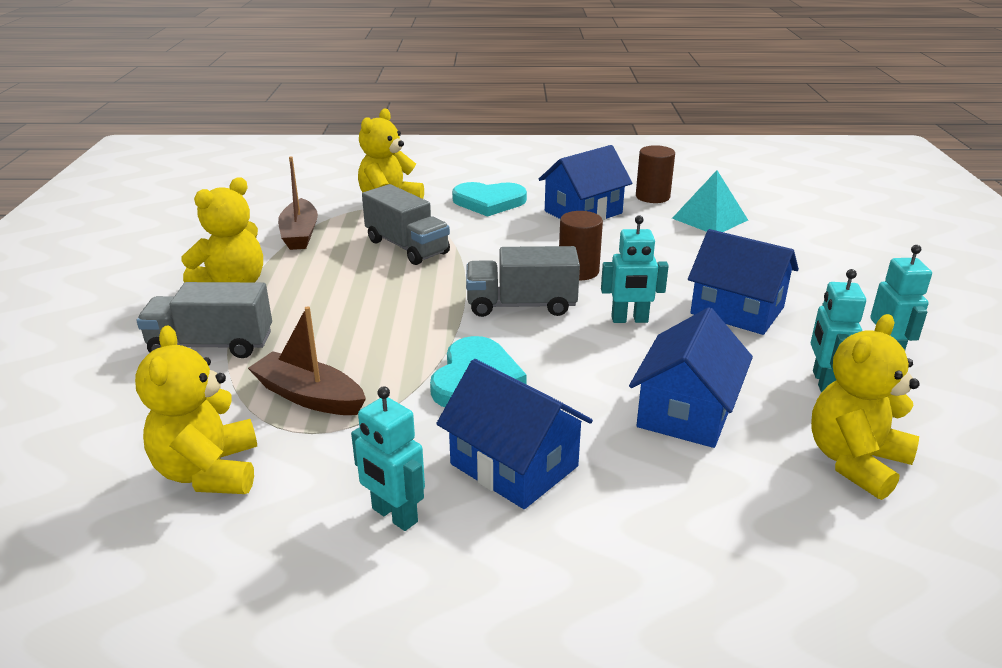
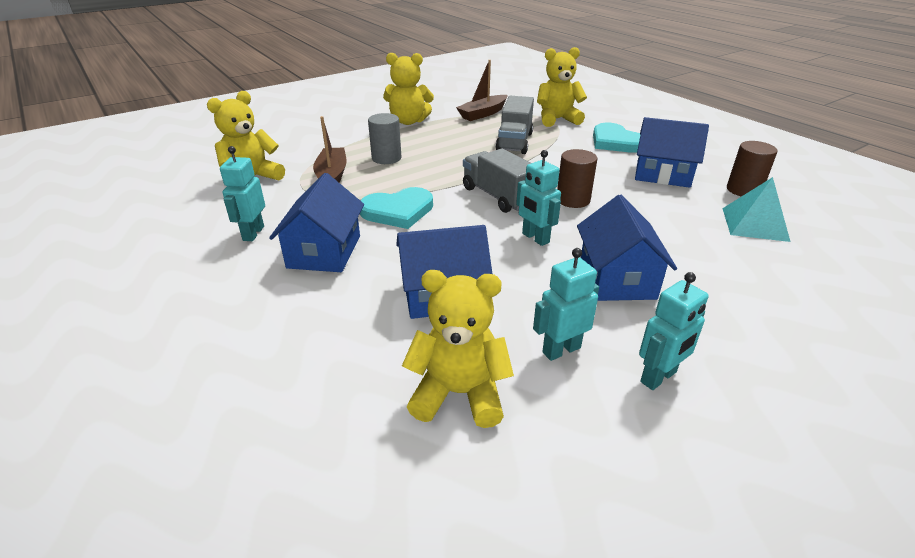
camera: 55 degrees right, 5 degrees up
grey truck [137,282,272,358] -> none
none -> grey cylinder [368,113,401,164]

